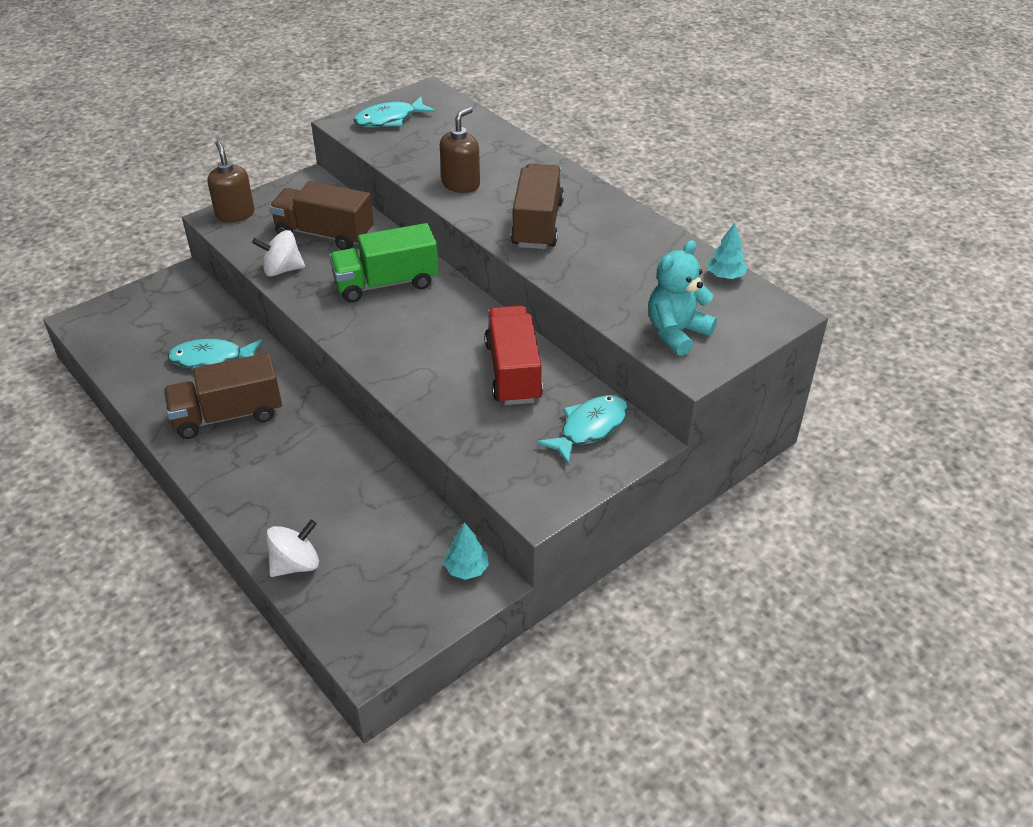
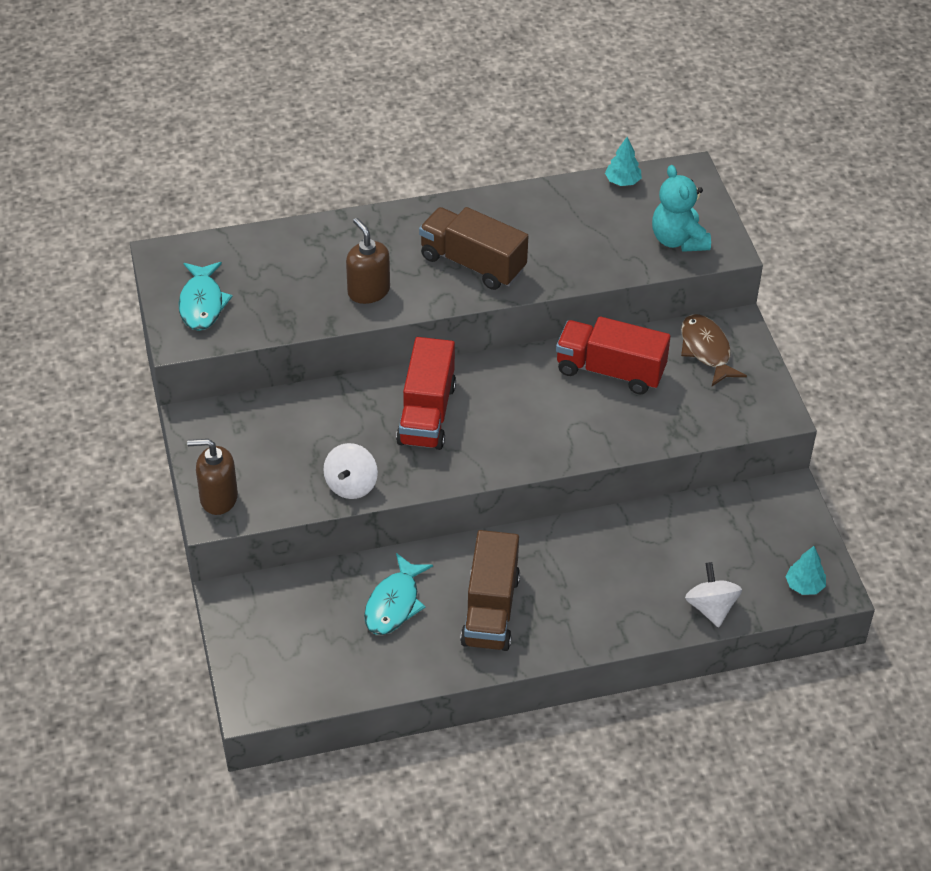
camera: 65 degrees left, 5 degrees up
brown truck [269,181,374,250] -> none
green truck [329,223,439,302] -> red truck [396,337,456,450]
turquoise tree [444,523,489,580] -> turquoise tree moved to [785,546,826,595]
turquoise fish [537,395,628,465] -> brown fish [681,314,747,386]

